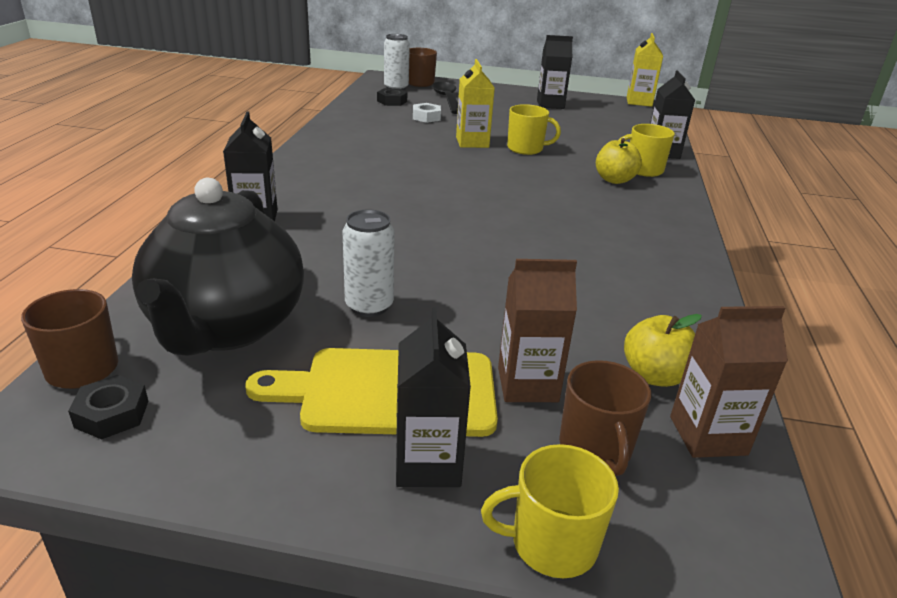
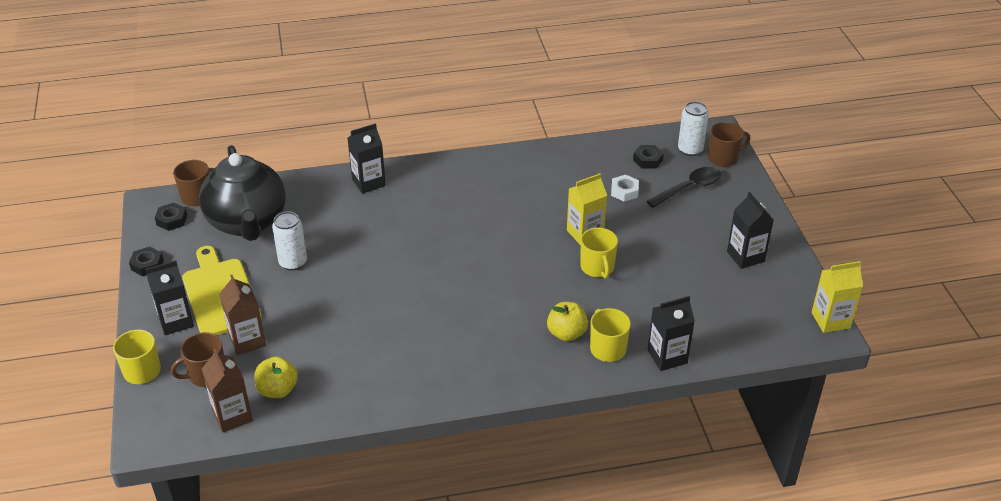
camera: 70 degrees right, 10 degrees up
black teapot [132,178,304,356] -> black teapot turned 90 degrees counterclockwise [199,145,286,241]
none -> black nut [129,247,164,276]

